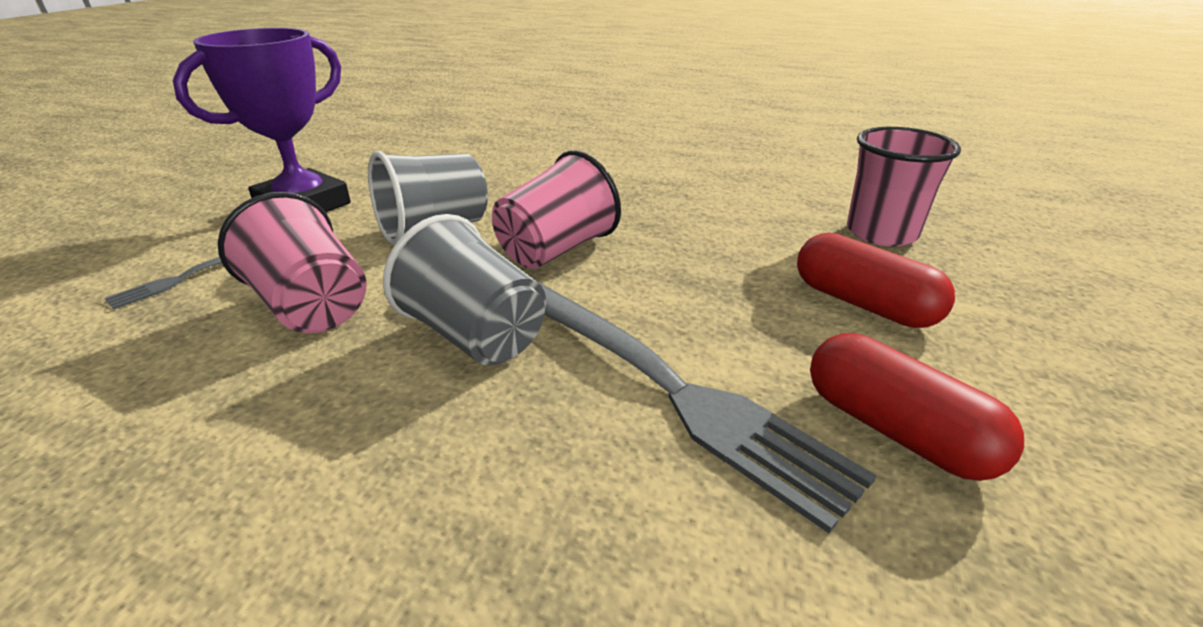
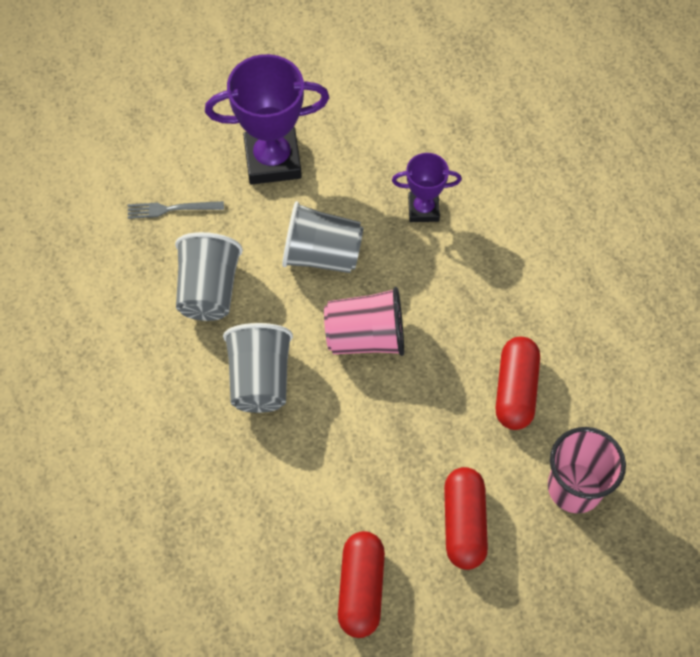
camera: 45 degrees right, 30 degrees up
pink cup [218,192,367,333] -> grey cup [175,232,243,321]
grey fork [535,280,877,533] -> none
none -> purple trophy [392,153,462,222]
none -> red capsule [496,337,540,430]

